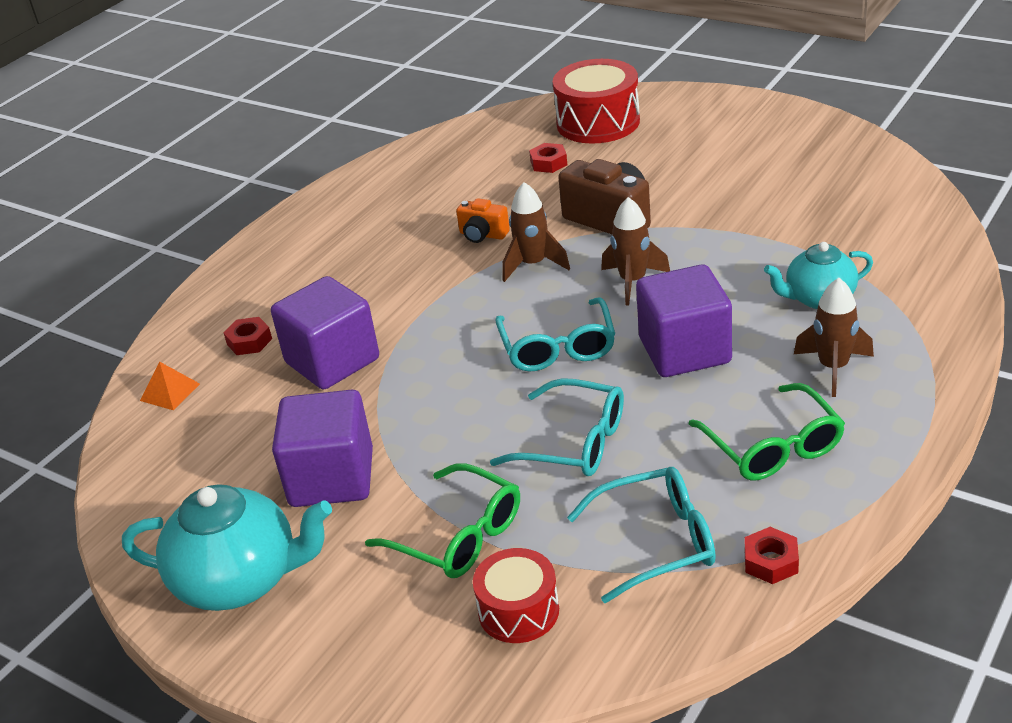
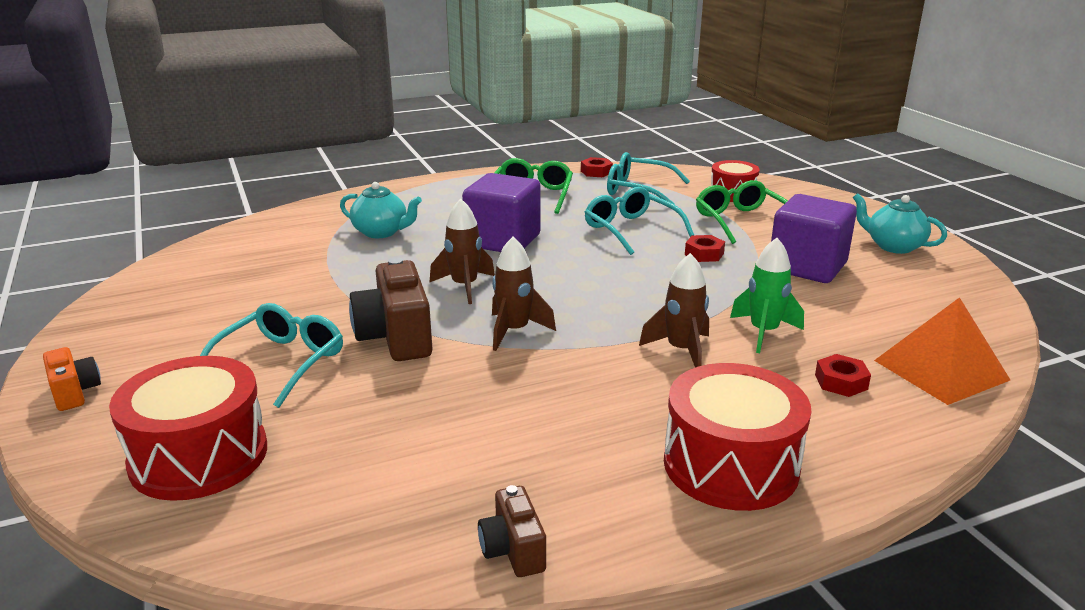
camera: 150 degrees left, 10 degrees down
turquoise teapot [122,484,332,611] -> turquoise teapot [853,193,947,254], size x0.63
orange pyramid [140,362,200,410] -> orange pyramid [874,297,1010,405], size x1.93
purple cube [271,276,379,389] -> green rocket [730,238,804,353]
orange camera [456,198,510,243] -> orange camera moved to [43,347,101,411]
turquoise glasses [495,297,615,371] -> turquoise glasses moved to [200,303,343,408]
red nut [529,143,567,173] -> red nut moved to [685,235,725,262]
brown rocket [794,278,874,397] -> brown rocket moved to [639,253,709,367]
none -> brown camera [478,485,546,577]
none -> red drum [664,363,811,511]

